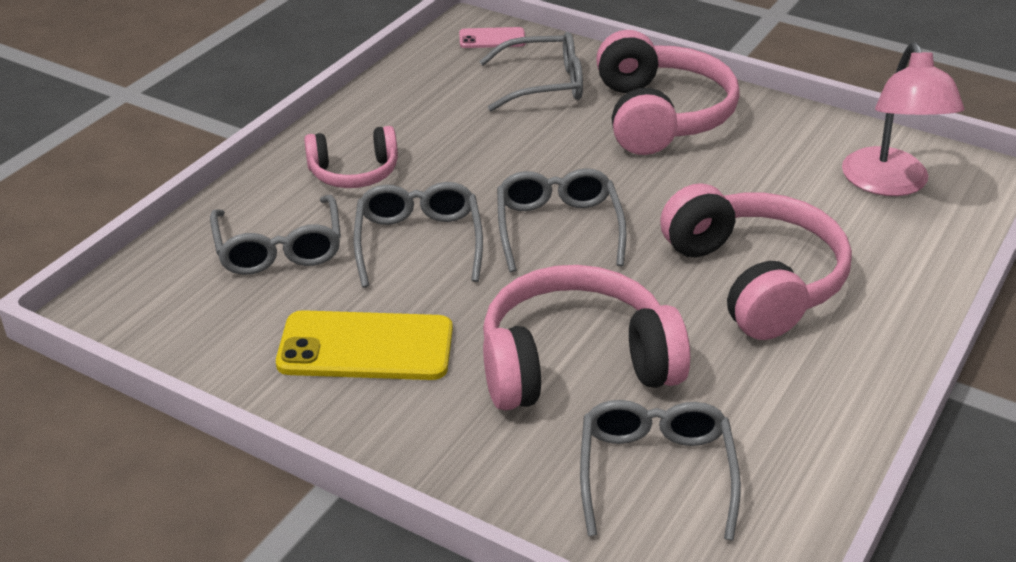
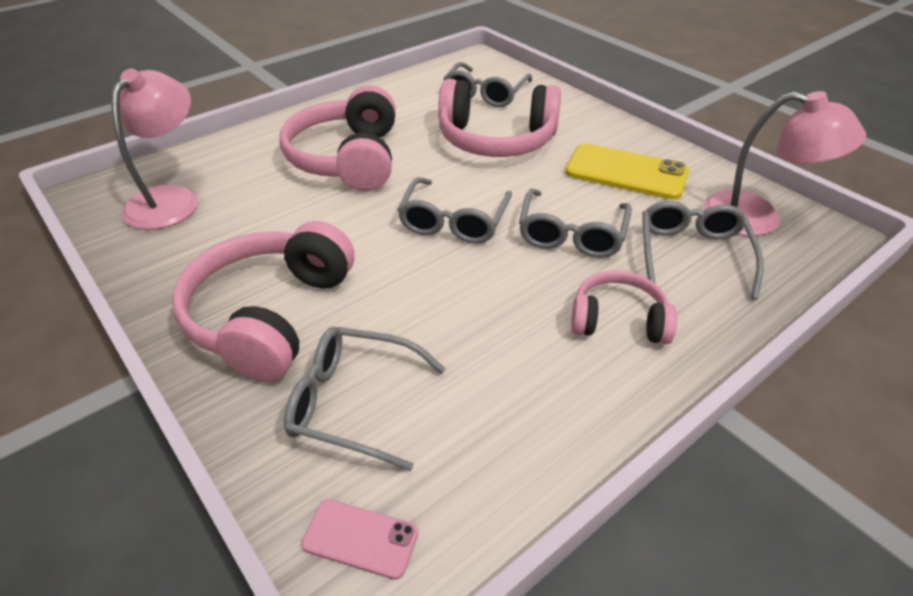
camera: 160 degrees left, 5 degrees up
none -> pink lamp [703,91,866,236]

